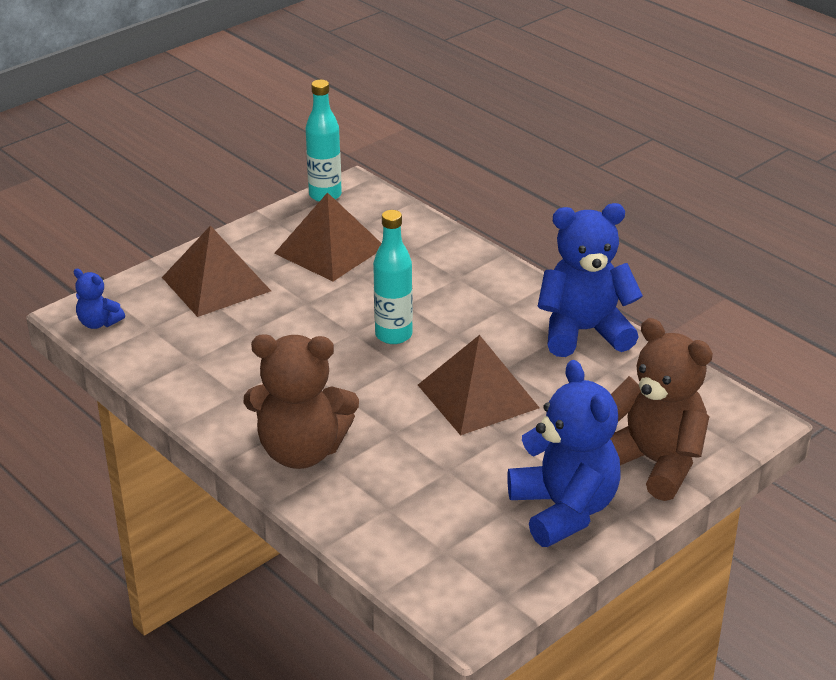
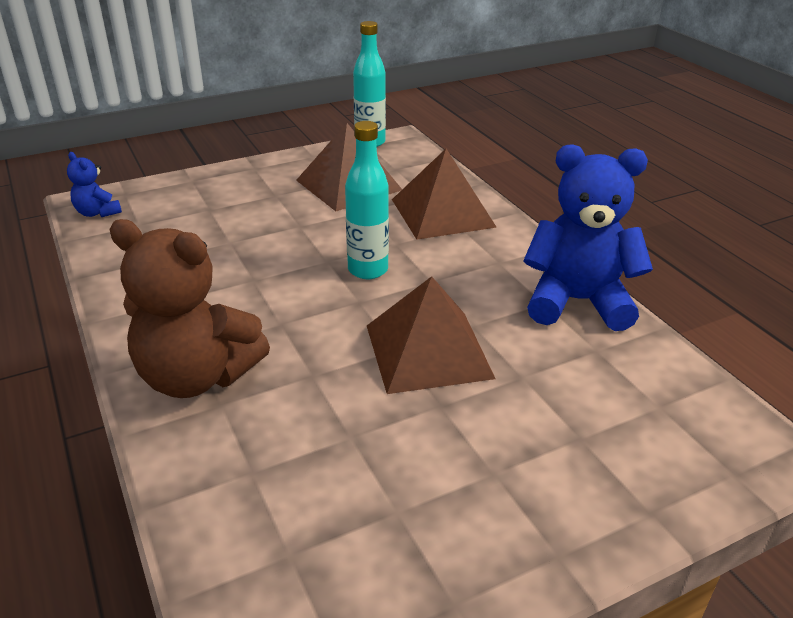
camera: 15 degrees right, 0 degrees up
brown pyramid [162,225,271,317] -> brown pyramid moved to [392,149,497,240]
blue teddy bear [507,360,621,547] -> none
brown teddy bear [610,318,713,501] -> none

